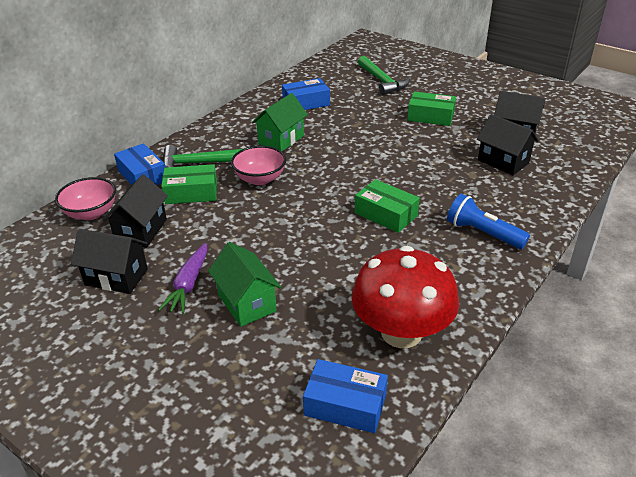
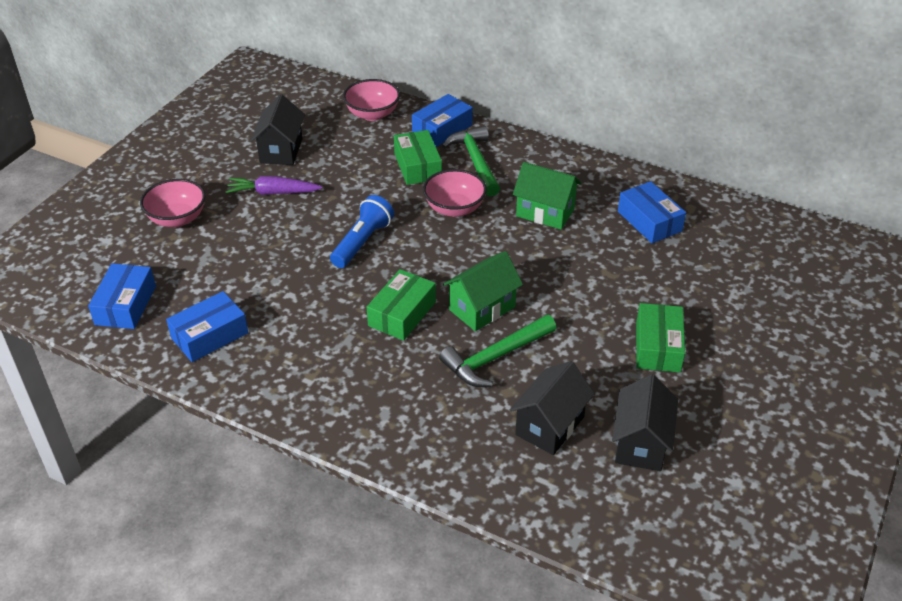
camera: 80 degrees right, 5 degrees up
black house [103,174,168,248] -> none
green house [208,242,281,327] -> green house moved to [443,251,523,331]
red mushroom [351,246,459,348] -> blue box [166,291,248,362]
green hammer [358,56,410,95] -> green hammer moved to [439,315,556,387]
blue flashlight [447,194,530,249] -> blue flashlight moved to [330,195,394,268]
none -> pink bowl [140,179,206,227]

